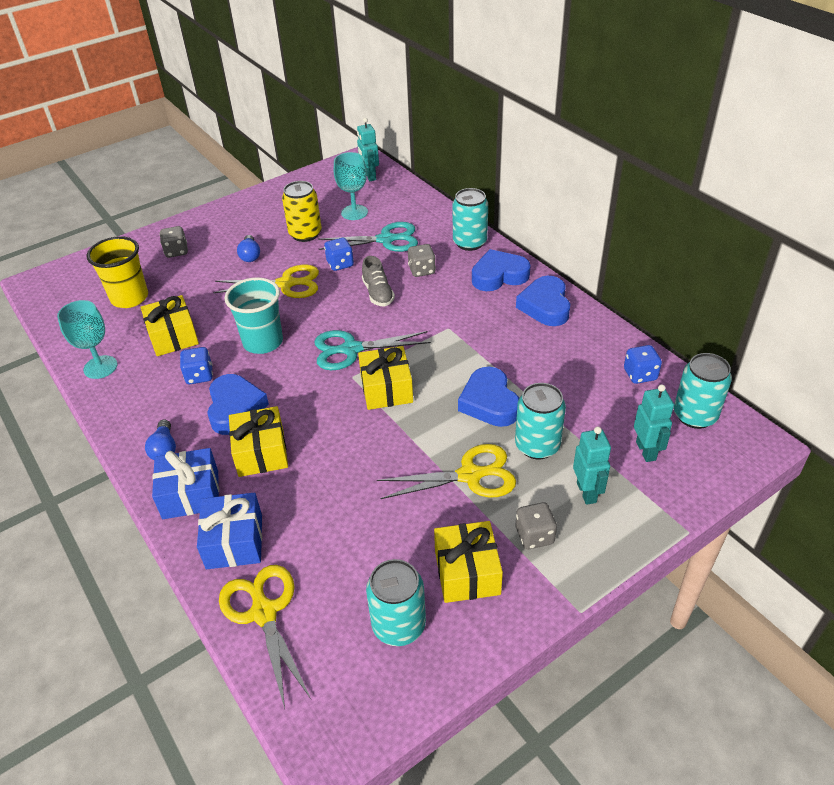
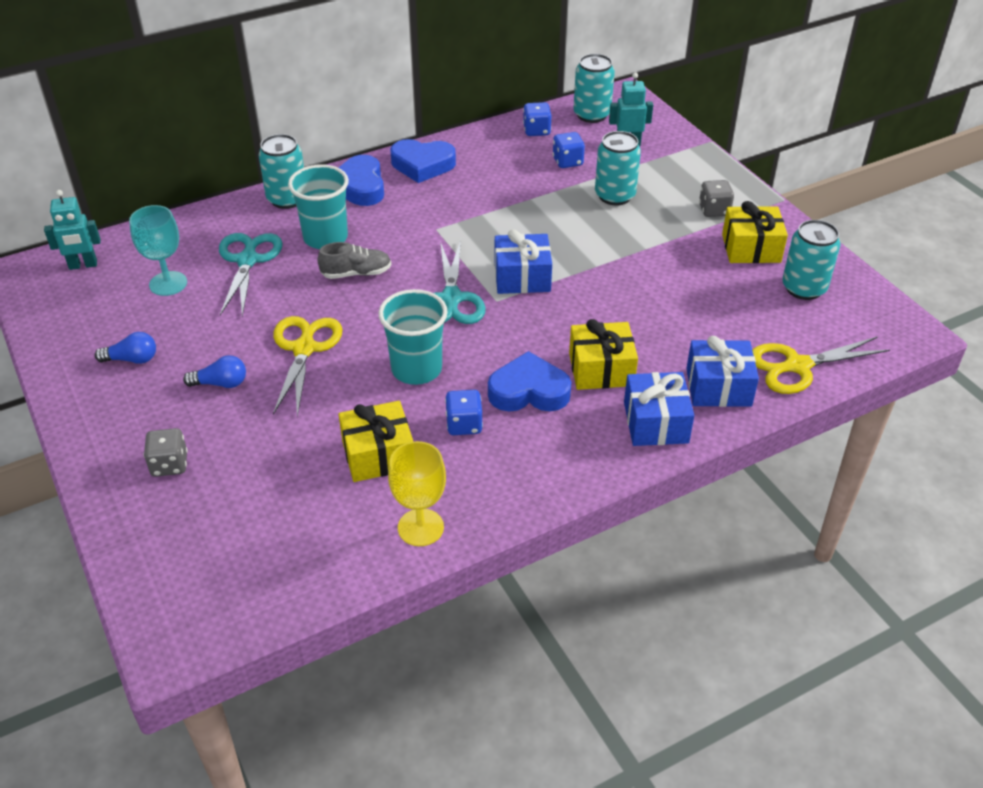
camera: 85 degrees left, 0 degrees up
turquoise goblet [57,300,118,379] -> yellow goblet [388,441,446,546]
yellow cup [87,236,148,308] -> none
blue light bulb [145,420,176,460] -> blue light bulb moved to [95,332,156,364]
yellow can [282,181,322,242] -> none
blue dice [324,238,354,271] -> blue dice moved to [553,132,585,168]
yellow gift [358,346,413,410] -> blue gift [495,229,552,294]
yellow scissors [377,444,516,499] -> none
grey dice [408,244,436,277] -> turquoise cup [288,164,349,249]
blue heart [458,367,519,427] -> none
turquoise robot [573,427,611,505] -> none

